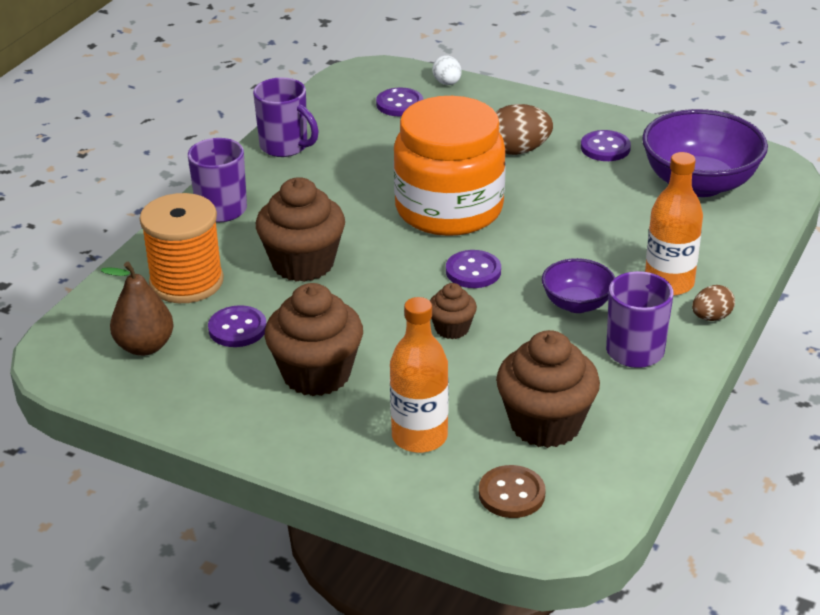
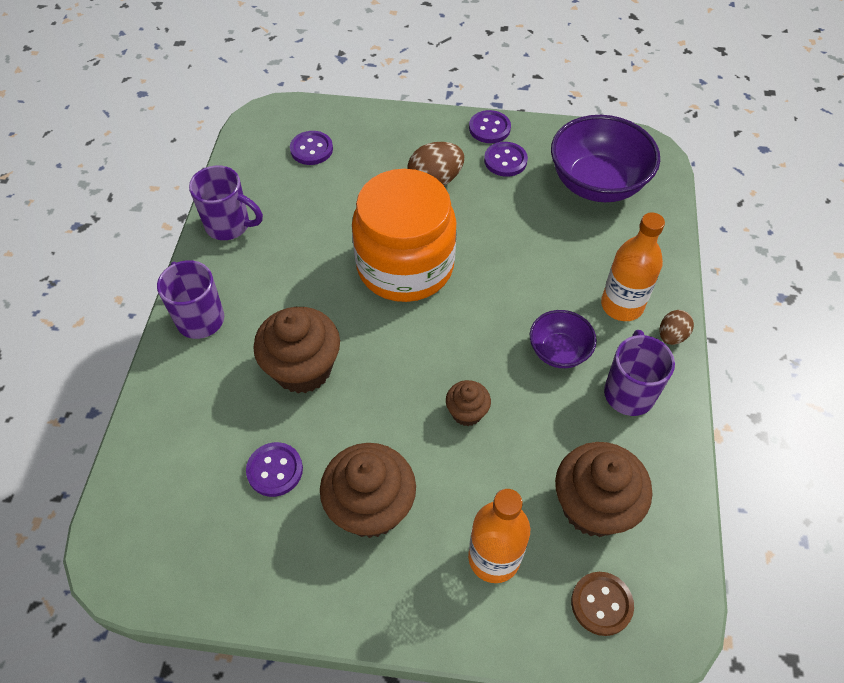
camera: 20 degrees left, 20 degrees up
brown pear [101,262,174,356] -> none
orange spool [140,193,224,303] -> none
white egg [432,55,462,85] -> none
purple button [446,250,501,288] -> purple button moved to [469,110,511,143]

